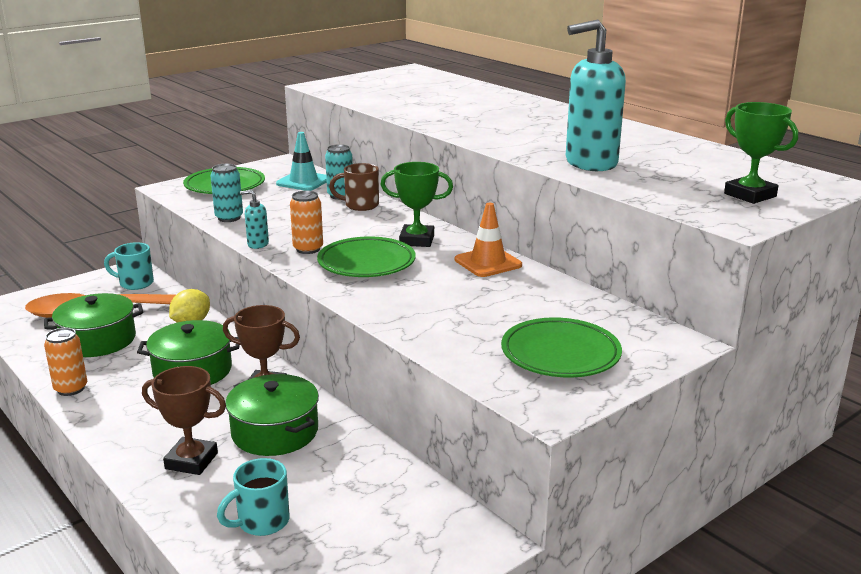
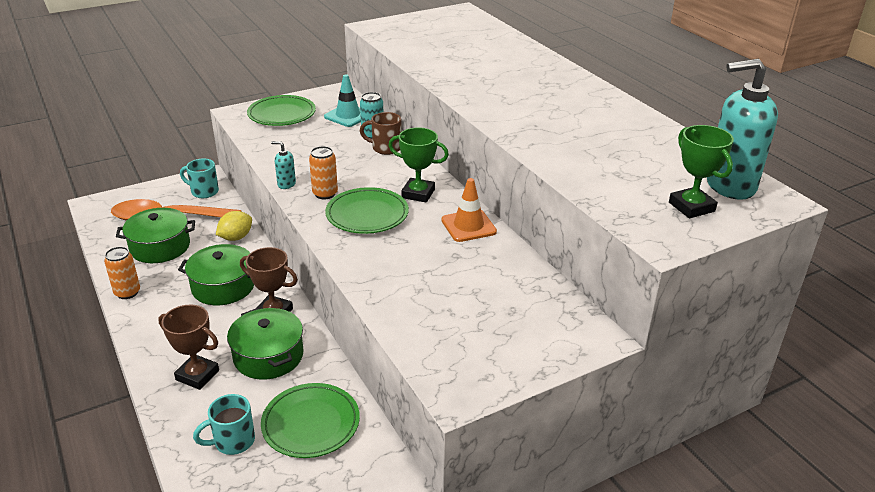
camera: 10 degrees right, 10 degrees up
turquoise can [210,164,243,222] -> none
green plate [501,317,622,378] -> green plate moved to [261,383,360,458]
turquoise soap dispenser [566,20,626,171] -> turquoise soap dispenser moved to [707,59,778,200]

